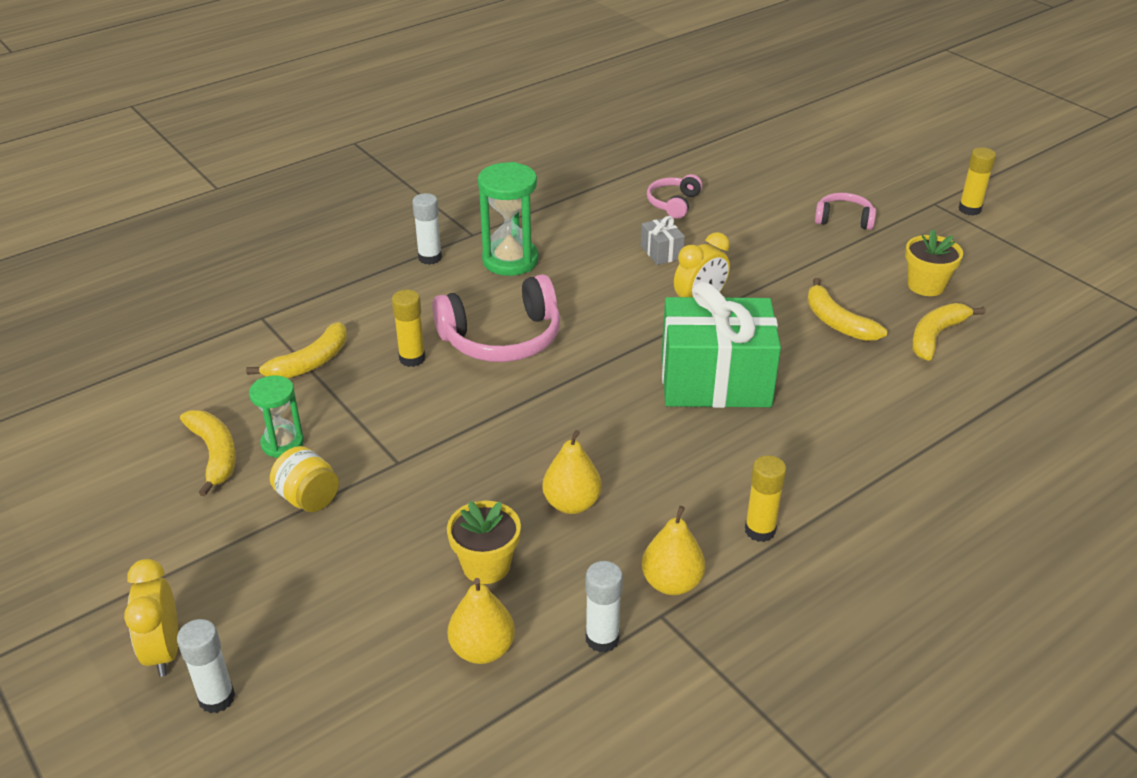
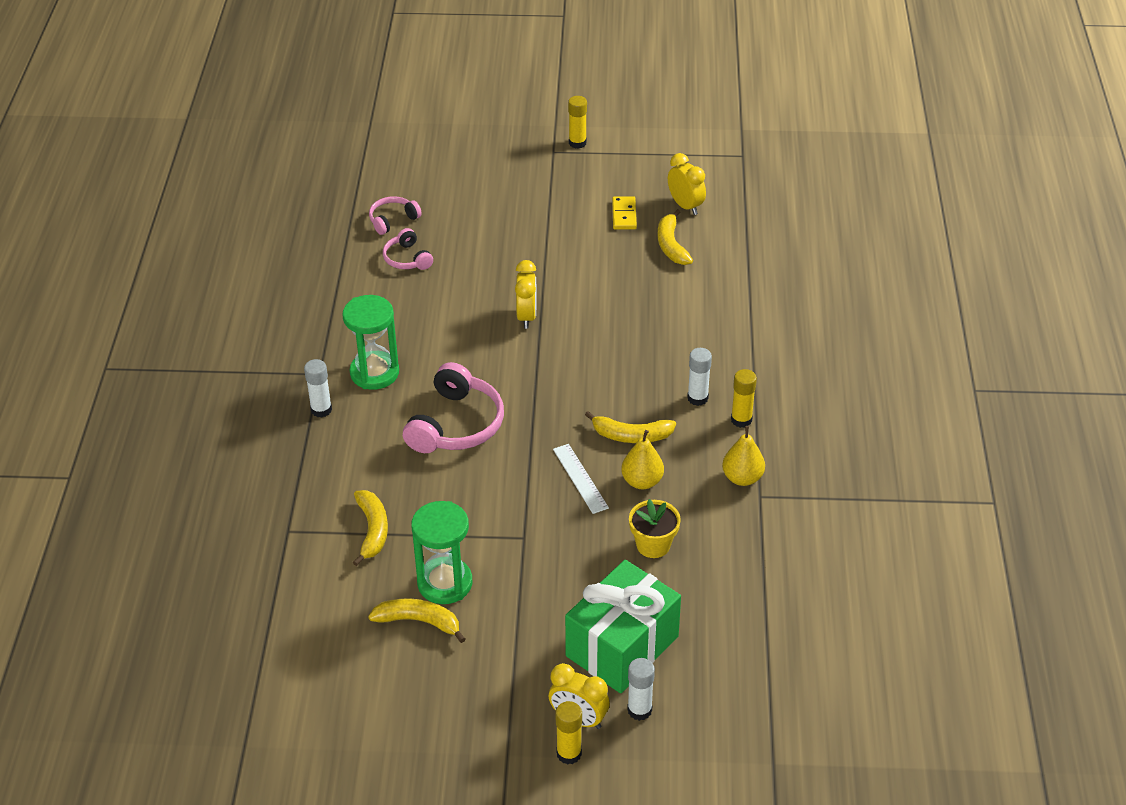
camera: 50 degrees left, 5 degrees up
green hourglass [249,375,304,458] -> green hourglass [411,501,472,604], size x1.62
yellow jar [270,446,339,512] -> none
yellow glue stick [392,290,426,367] -> yellow glue stick moved to [555,701,582,765]
yellow pear [448,578,515,664] -> none
white glue stick [585,561,623,653] -> white glue stick moved to [687,348,712,406]
grey gift [641,216,685,265] -> none
green gift [661,282,781,408] -> green gift moved to [565,560,681,693]
yellow banana [807,278,887,341] -> yellow banana moved to [585,411,676,443]
pink headphones [815,193,876,230] -> pink headphones moved to [369,196,422,235]
yellow flower pot [905,229,963,296] -> yellow domino [612,196,637,229]
none -> white ruler [553,444,609,514]
none -> yellow clock [668,153,706,215]

